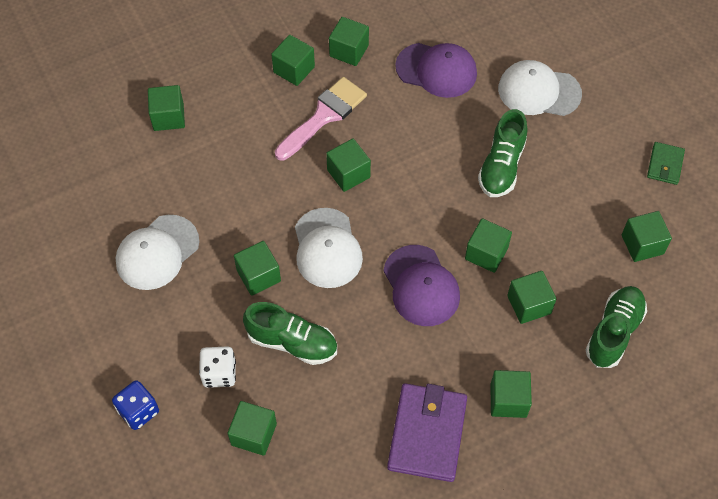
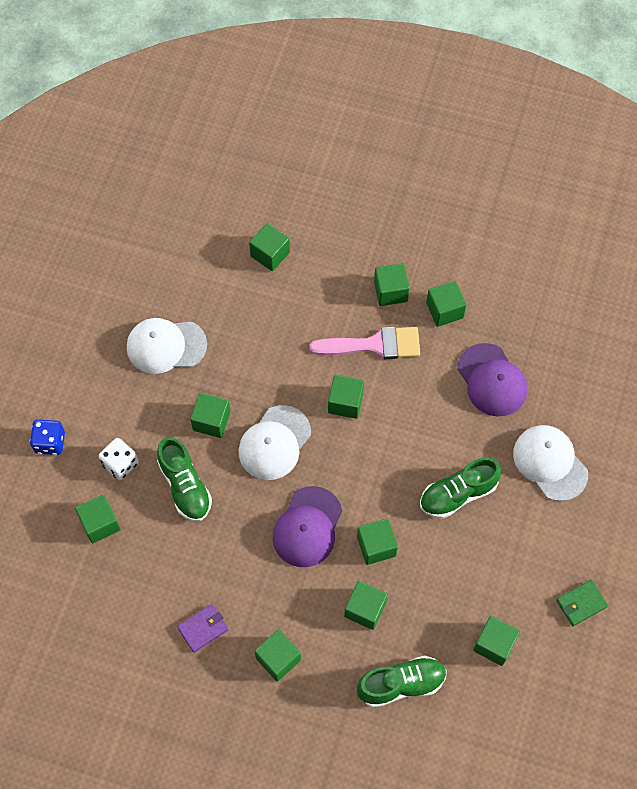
camera: 45 degrees right, 5 degrees up
purple wallet [387,383,467,482] -> purple wallet [177,604,229,653], size x0.52

